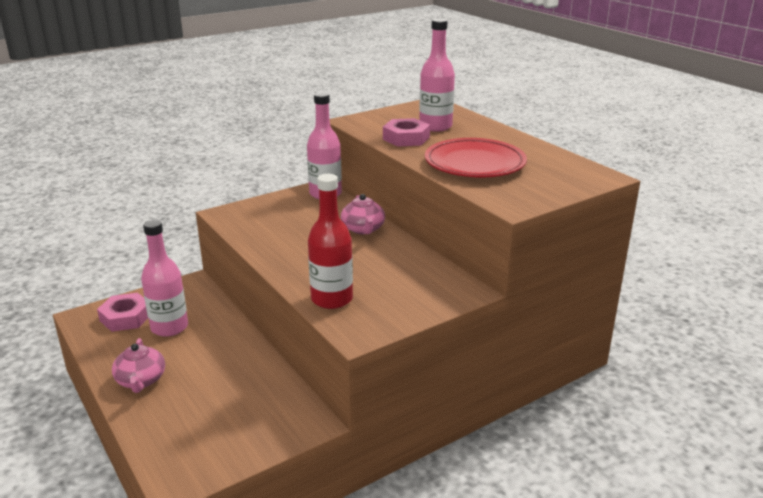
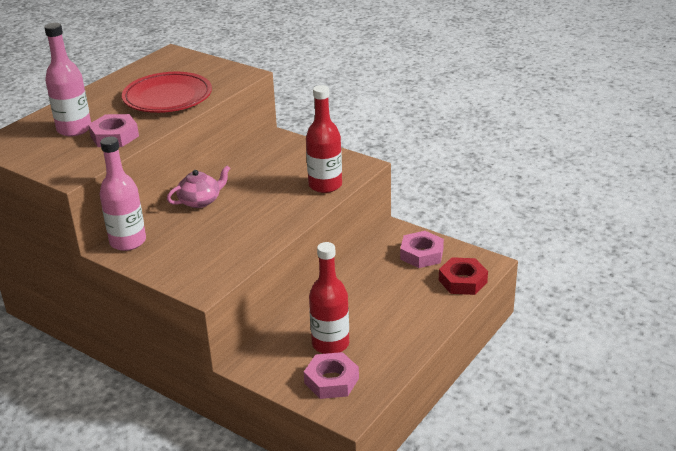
camera: 110 degrees left, 5 degrees up
pink teapot [112,338,165,393] -> none
pink bottle [141,220,188,337] -> red bottle [309,242,349,354]
none -> pink nut [400,231,444,268]
none -> red nut [439,257,488,295]

